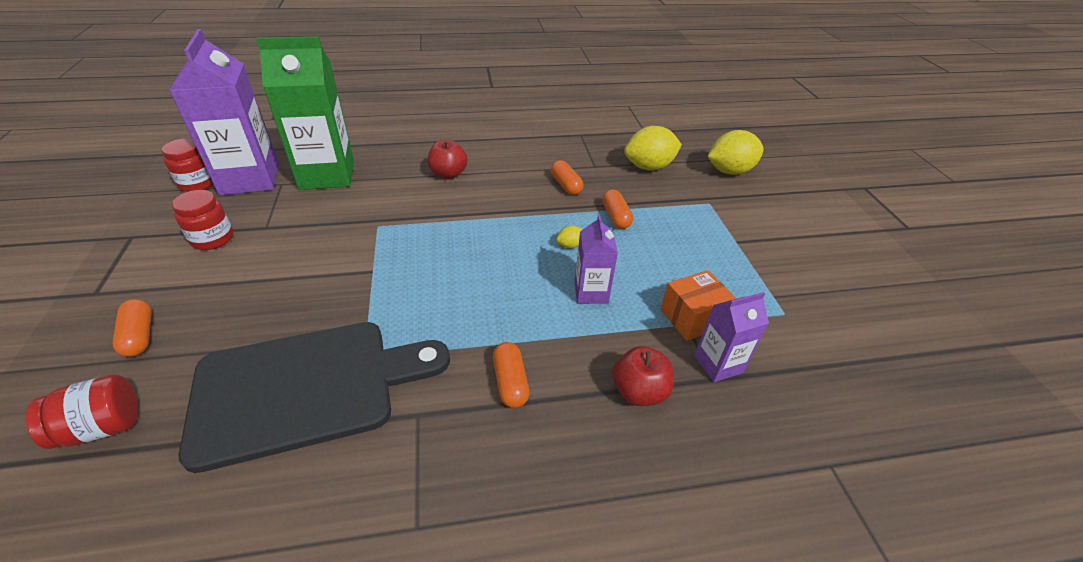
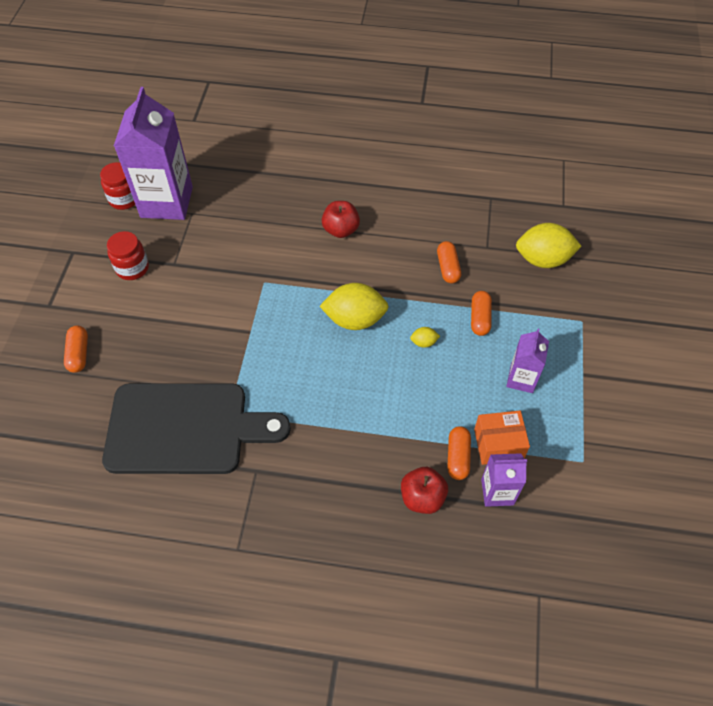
camera: 20 degrees right, 15 degrees up
red jar [26,374,138,449] -> none
green carton [256,36,354,190] -> none
orange capsule [493,342,530,408] -> orange capsule moved to [447,426,471,480]
purple carton [574,215,618,304] -> purple carton moved to [506,329,549,393]
yellow lemon [708,130,764,175] -> yellow lemon moved to [320,283,389,330]

